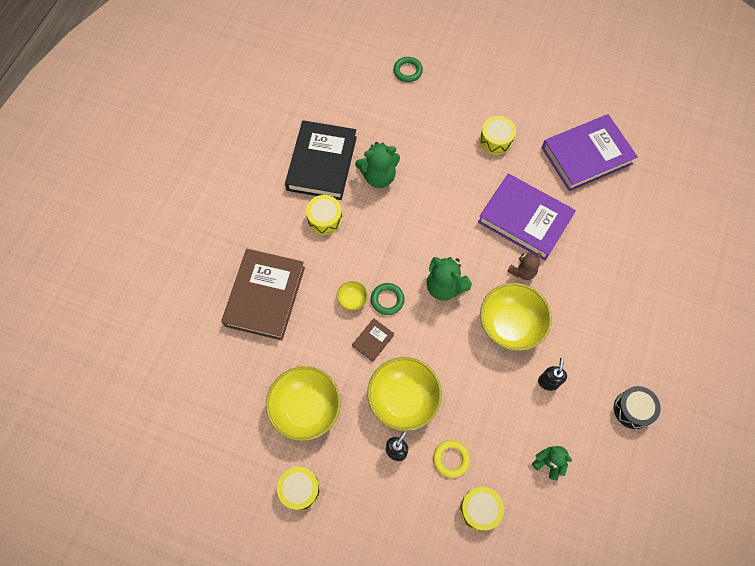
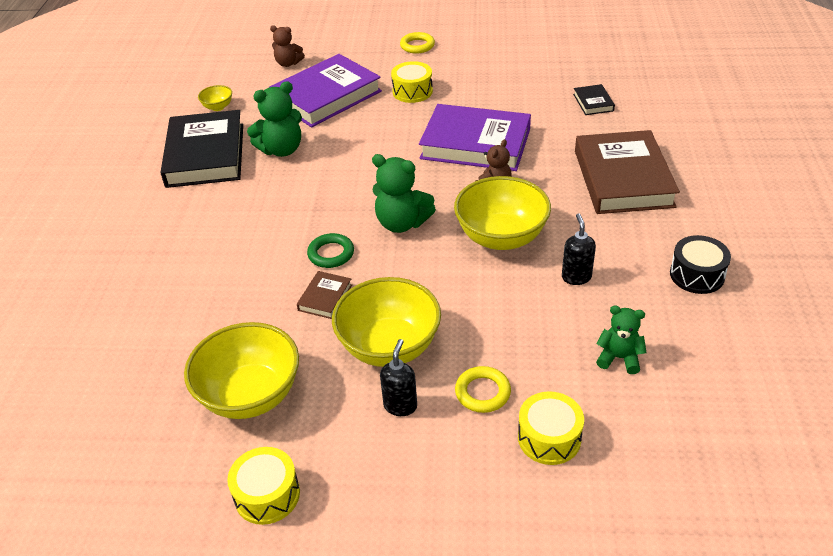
camera: 15 degrees left, 25 degrees down
brown book [221,249,305,340] -> brown book moved to [575,130,680,214]
yellow drum [306,195,342,235] -> none
yellow bowl [337,281,368,310] -> yellow bowl moved to [198,85,232,111]
green ring [393,57,423,82] -> brown teddy bear [270,25,305,67]
purple book [542,114,638,191] -> purple book moved to [269,54,382,127]
none -> yellow ring [400,32,435,54]
none -> black book [573,84,615,115]

